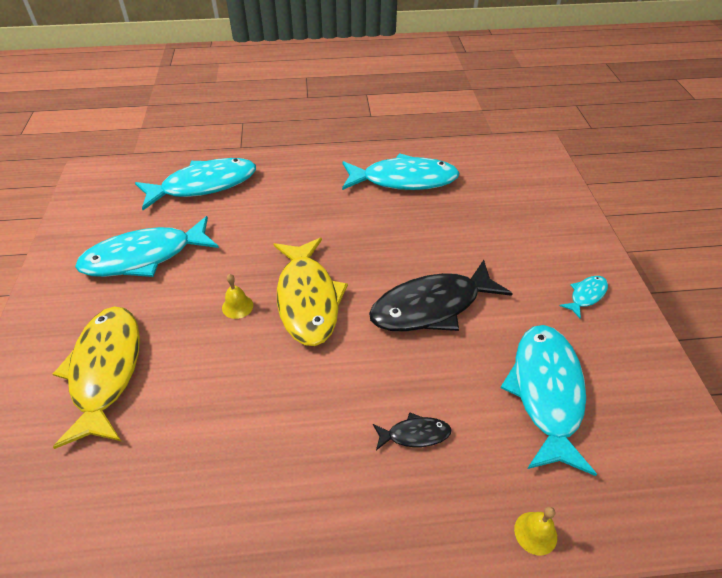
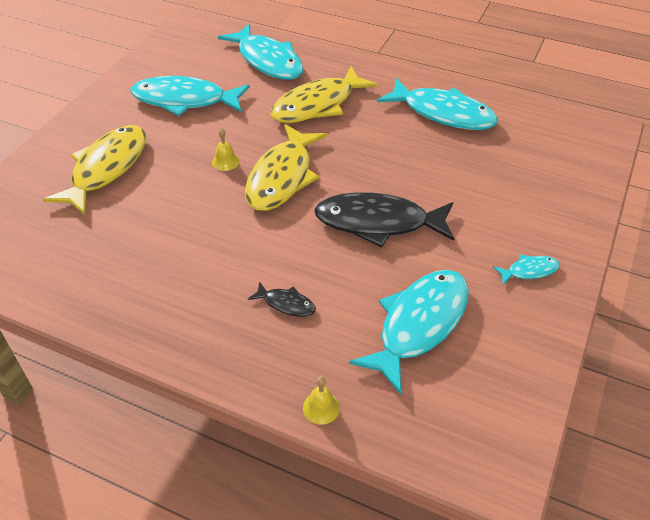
camera: 30 degrees right, 0 degrees up
turquoise fish [135,158,256,210] -> turquoise fish turned 45 degrees clockwise [218,23,304,80]
none -> yellow fish [270,66,379,123]

